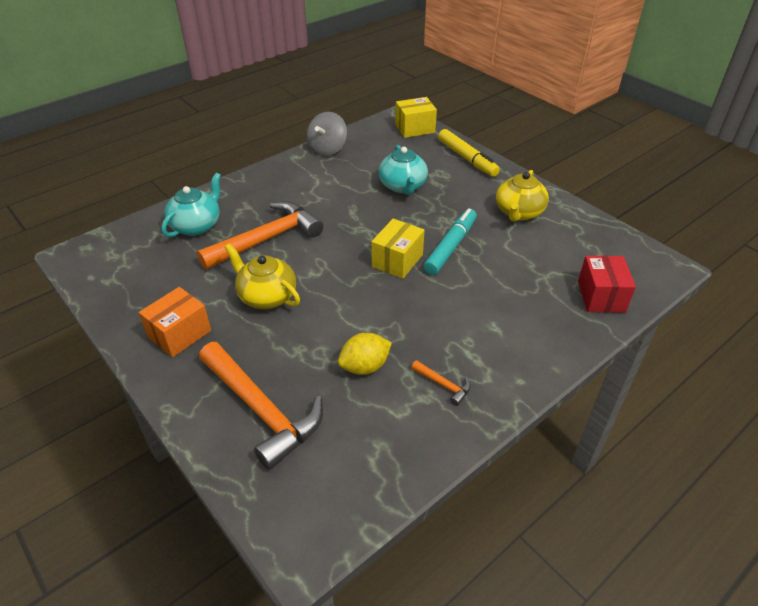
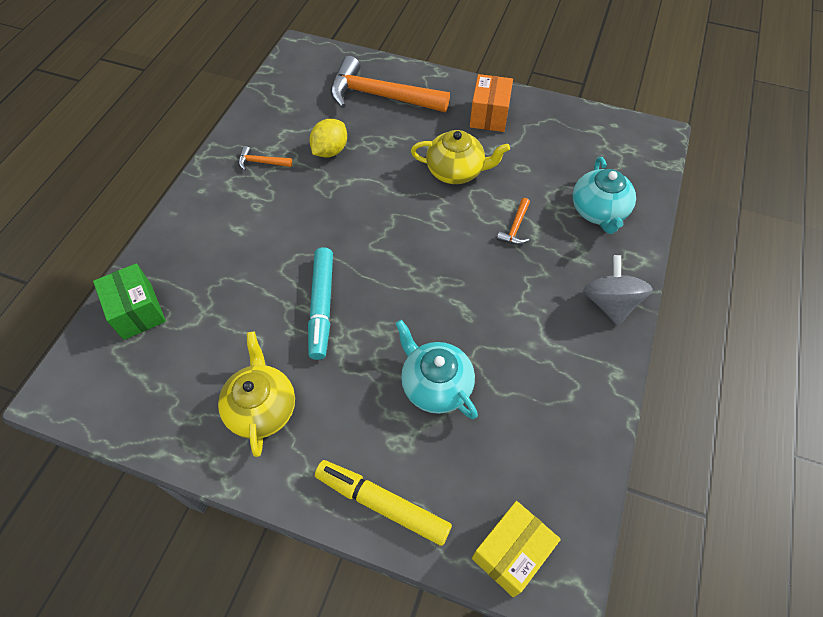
camera: 150 degrees right, 15 degrees up
orange hammer [197,201,323,270] -> orange hammer [497,198,530,245], size x0.41
grey spinning top [307,112,347,156] -> grey spinning top moved to [583,255,653,326]
yellow box [371,219,425,279] -> none
red box [578,255,636,313] -> green box [93,263,166,340]

